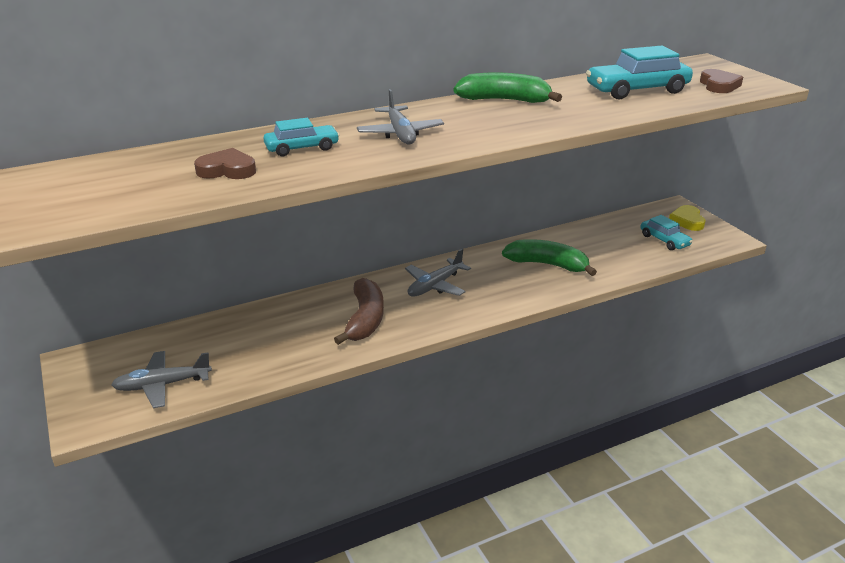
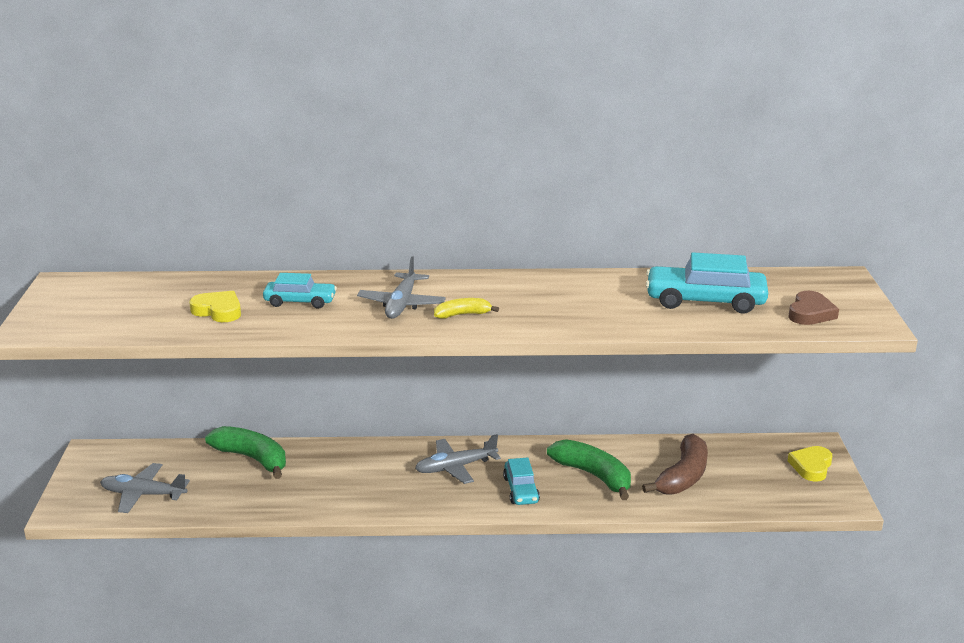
camera: 25 degrees right, 5 degrees down
brown heart [194,148,256,179] -> yellow heart [189,291,241,322]
brown banana [334,278,384,345] -> brown banana moved to [642,434,708,495]
green banana [454,72,562,103] -> green banana moved to [205,426,286,479]
turquoise car [640,215,693,250] -> turquoise car moved to [503,457,540,505]
none -> yellow banana [434,298,499,319]

